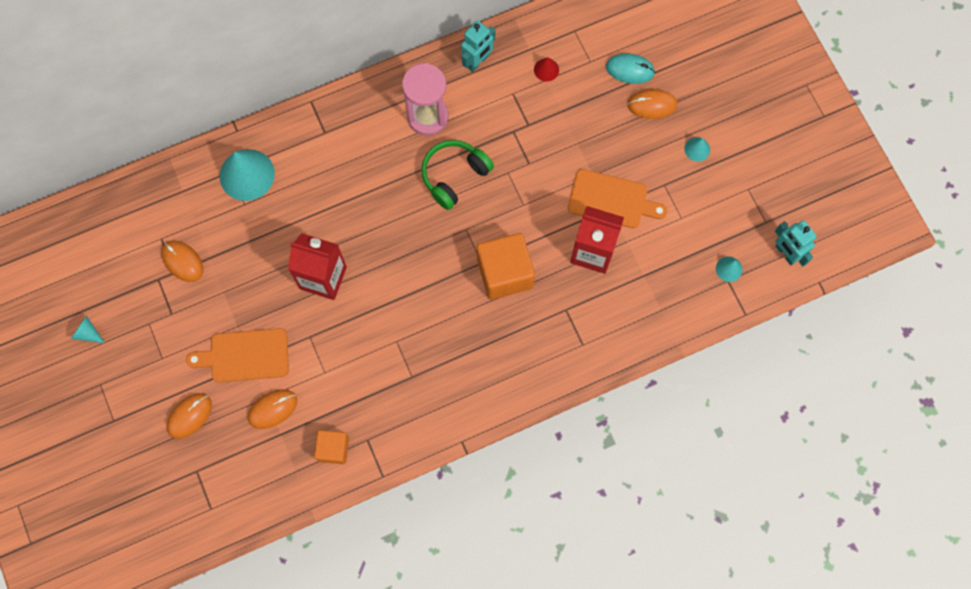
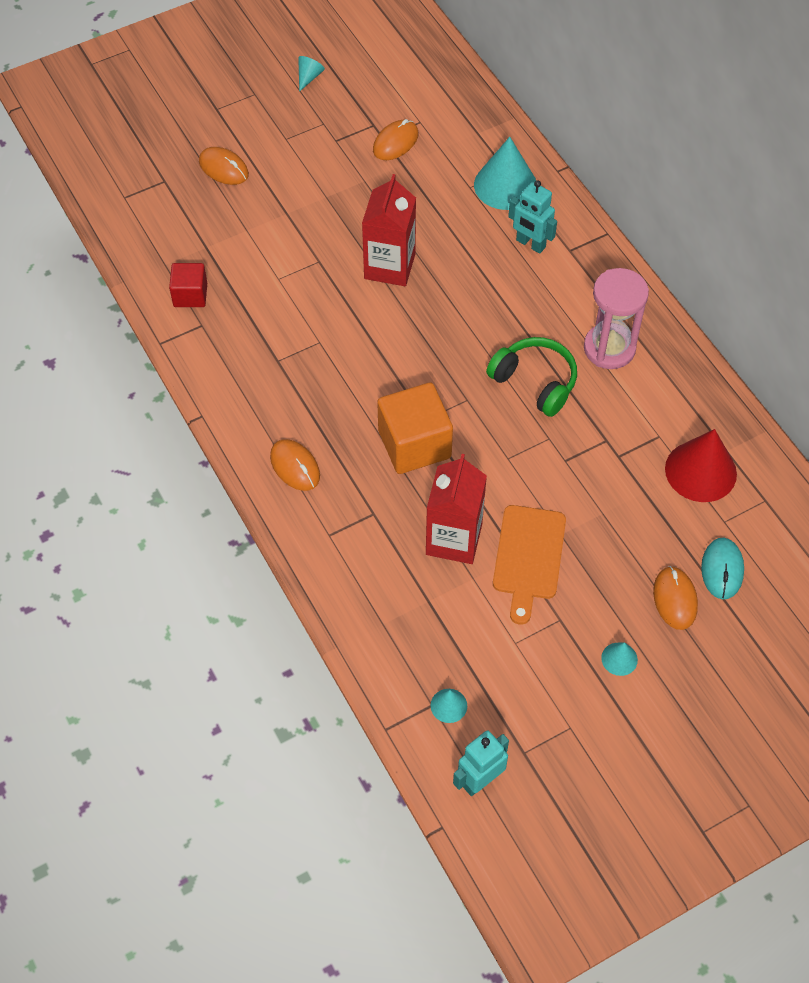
camera: 85 degrees right, 15 degrees down
orange cutting board [186,328,289,383] -> none
orange mouse [248,389,297,429] -> orange mouse moved to [270,439,320,491]
orange cube [314,430,349,464] -> red cube [169,263,207,307]
turquoise robot [461,20,495,72] -> turquoise robot moved to [508,180,557,254]
red cone [534,57,559,82] -> red cone [665,429,737,502], size x2.12

